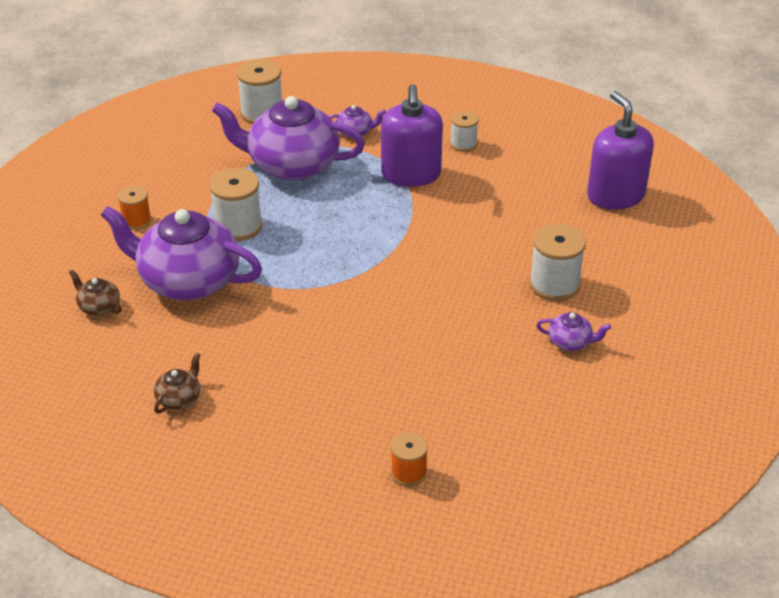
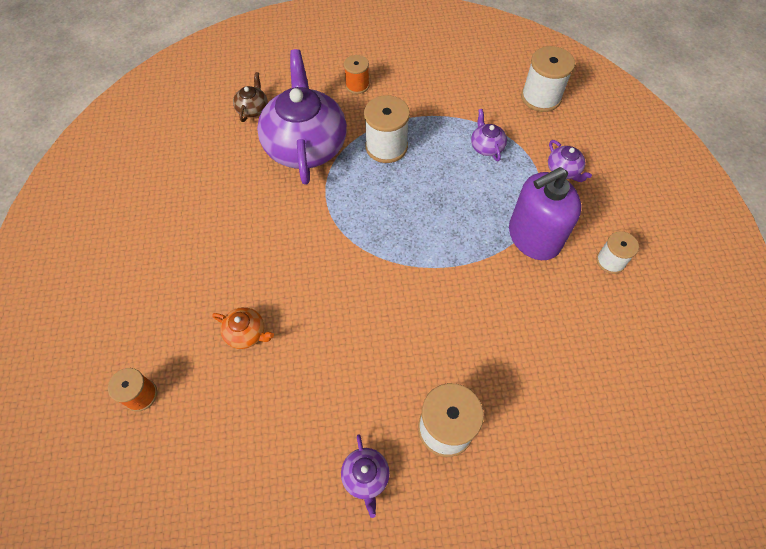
camera: 65 degrees right, 20 degrees up
brown teapot [154,353,201,414] -> none
purple teapot [212,96,365,181] -> purple teapot [471,109,507,161], size x0.41
purple soap dispenser [587,91,654,210] -> none
none -> orange teapot [212,307,274,349]

